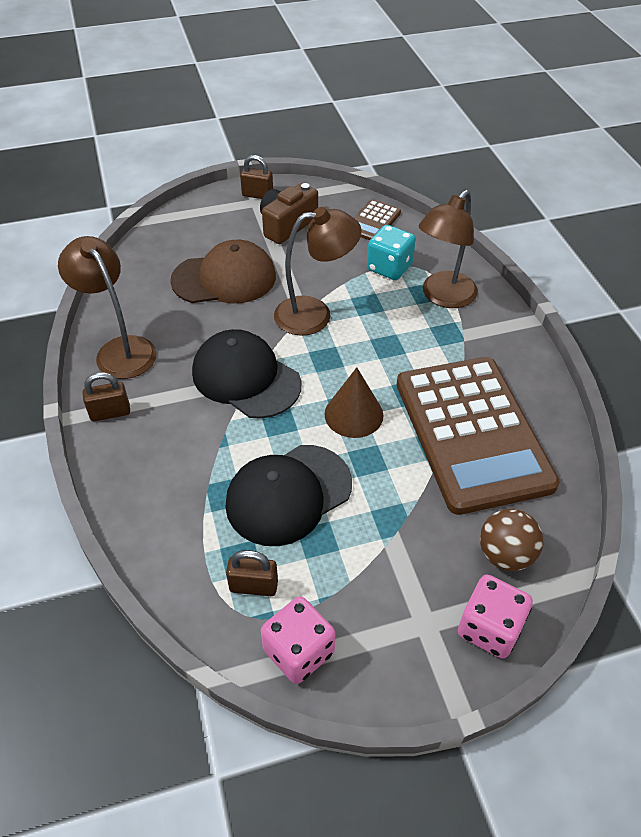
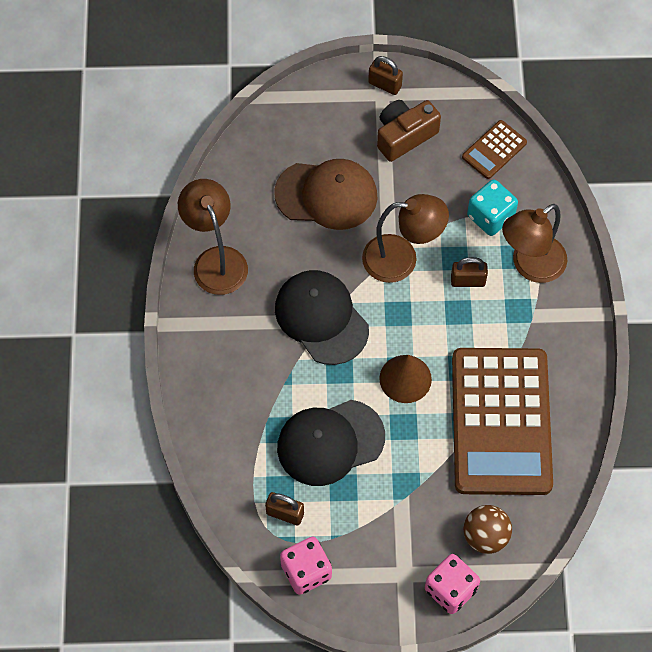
camera: 15 degrees right, 15 degrees up
brown padlock [83,372,130,421] -> brown padlock moved to [451,257,488,287]

